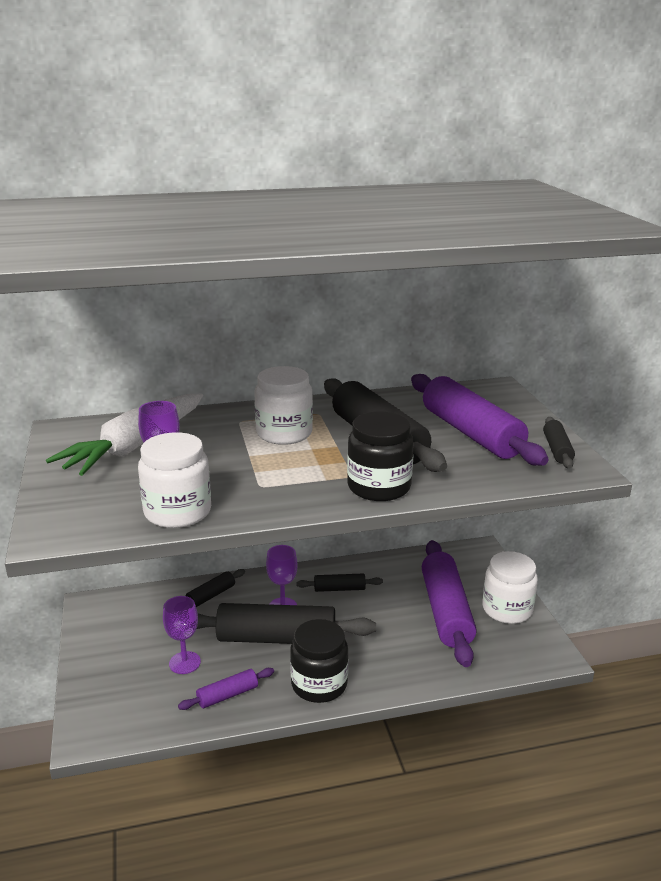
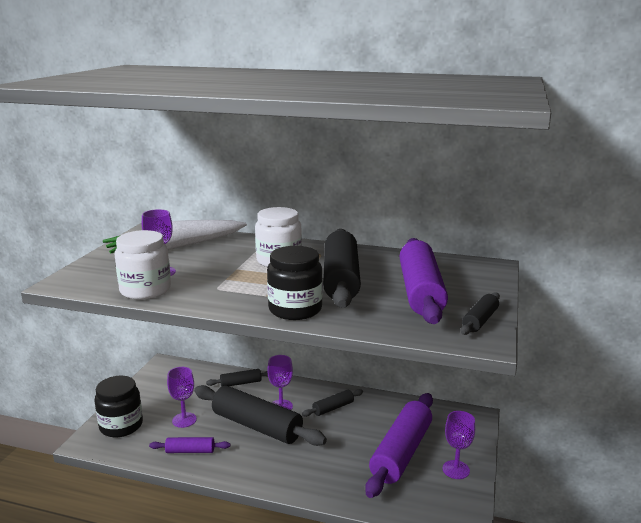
camera: 30 degrees right, 5 degrees down
black jar [290,619,348,703] -> black jar moved to [94,376,143,437]
black rolling pin [296,574,383,592] -> black rolling pin turned 60 degrees counterclockwise [302,389,363,417]
white jar [482,551,538,624] -> purple goblet [443,411,475,479]

